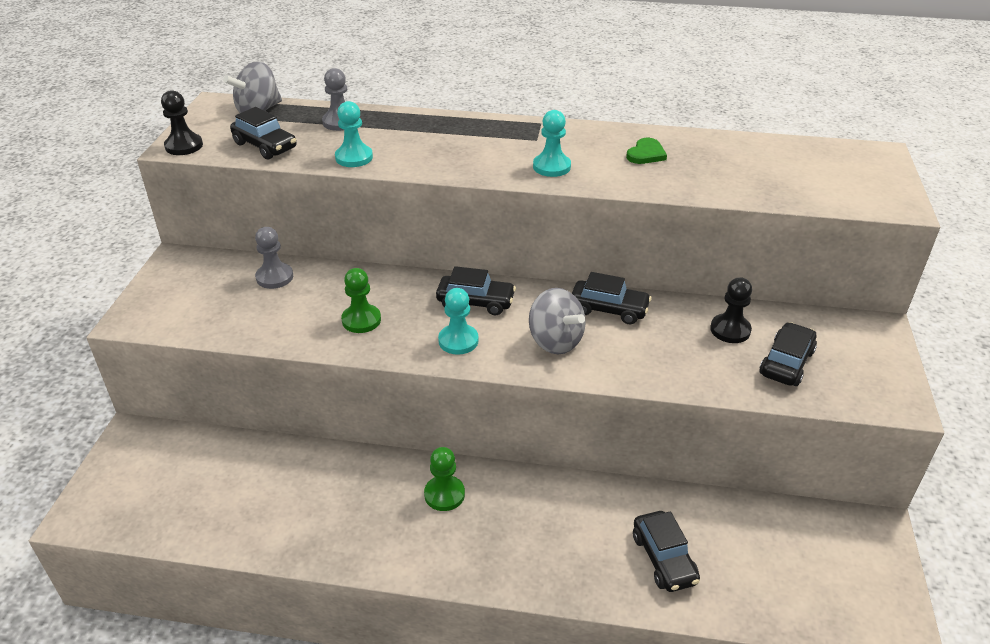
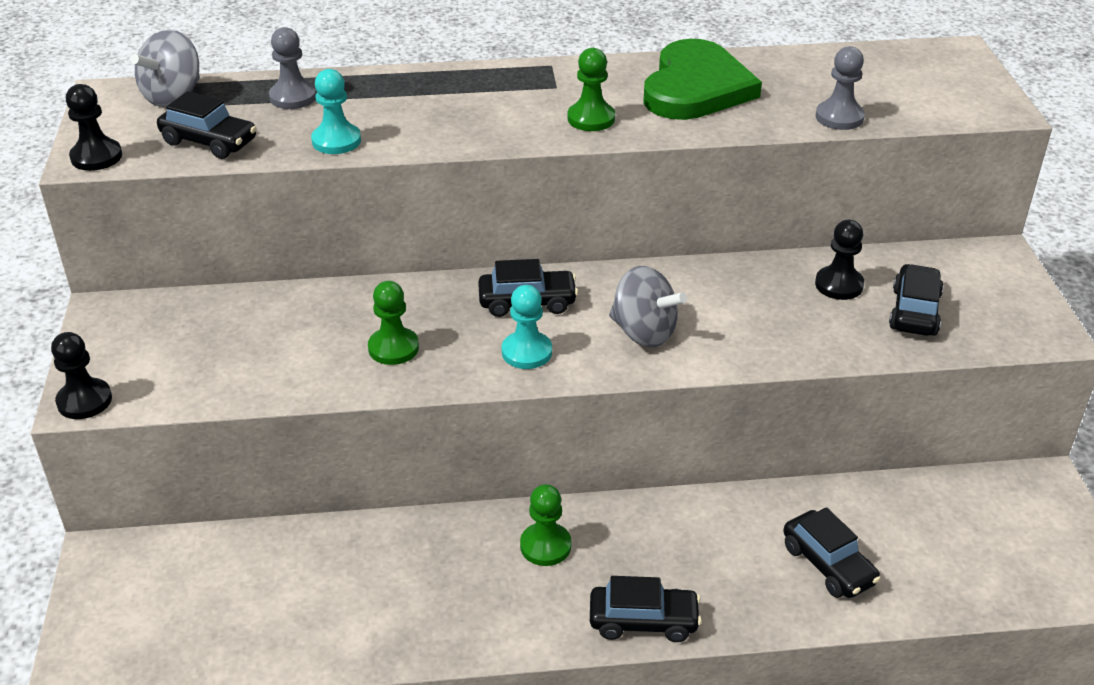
camera: 15 degrees left, 0 degrees up
grey pawn [255,227,293,289] -> grey pawn moved to [816,46,865,130]
turquoise pawn [533,110,571,177] -> green pawn [568,48,615,131]
black car [572,272,652,324] -> black car moved to [590,576,702,642]
green heart [626,138,667,164] -> green heart [643,39,762,120], size x2.38
none -> black pawn [51,332,112,419]

